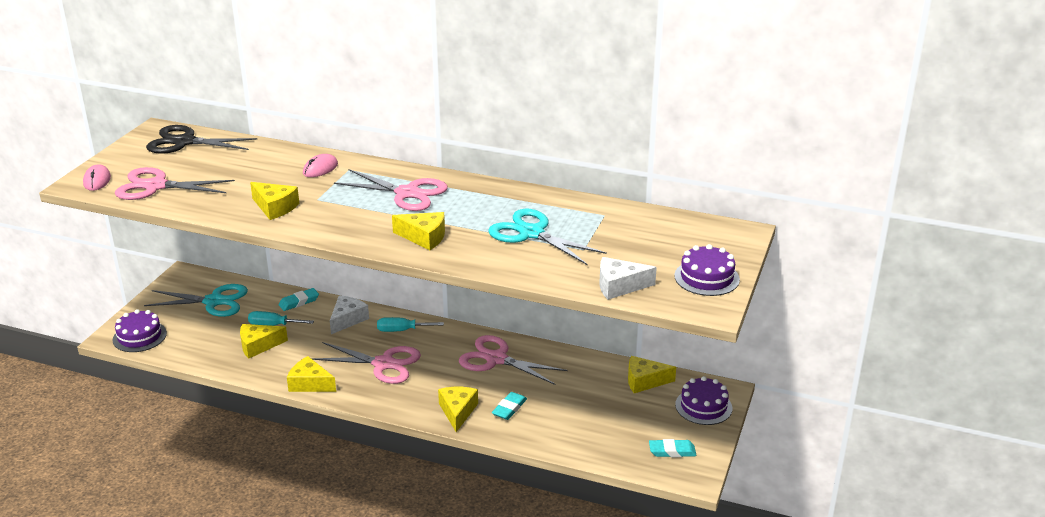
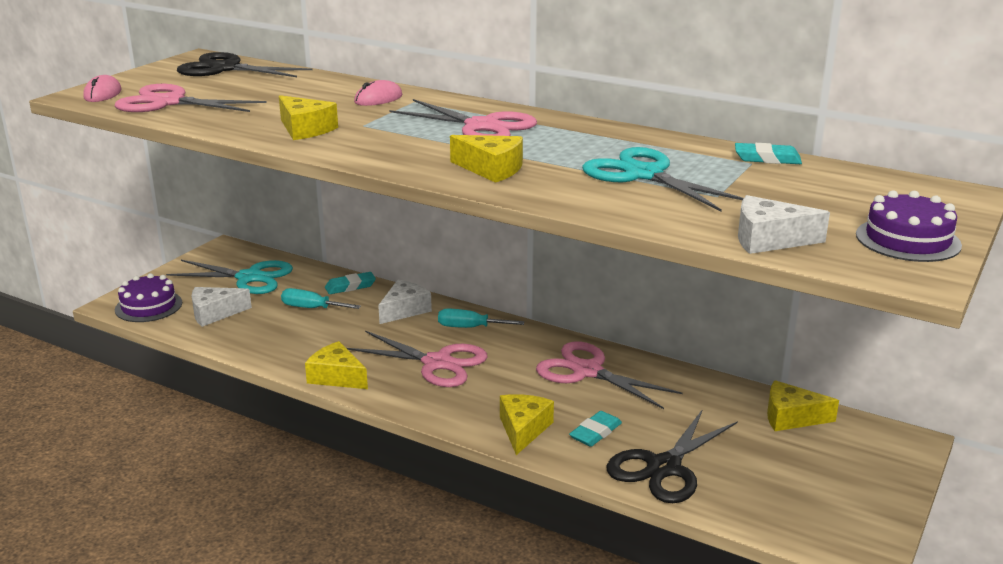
camera: 10 degrees right, 5 degrees down
yellow cheese [240,324,288,359] -> none
turquoise eraser [649,439,696,457] -> turquoise eraser moved to [735,143,802,164]
purple cake [675,376,732,425] -> none
none -> white cheese [192,287,252,327]
none -> black scissors [607,409,738,503]

